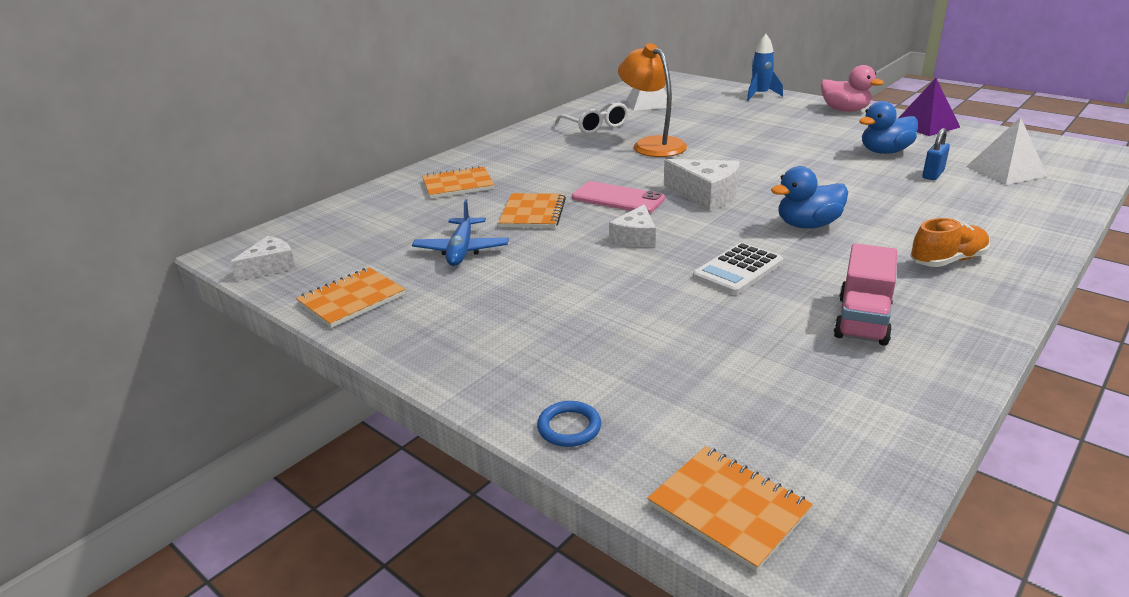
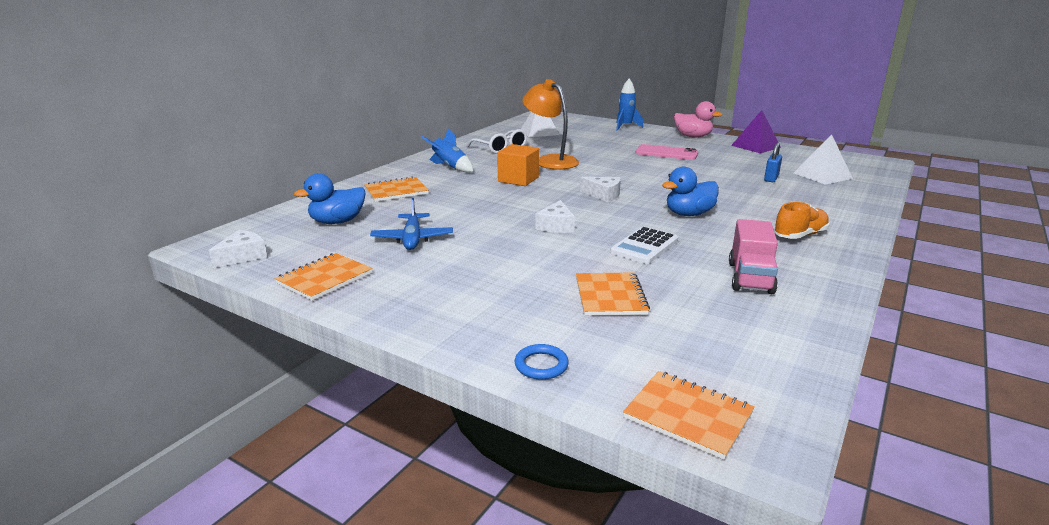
camera: 10 degrees left, 5 degrees down
orange notebook [498,193,566,228] -> orange notebook moved to [576,272,650,316]
pink phone [572,181,665,213] -> pink phone moved to [636,144,698,160]
white cheese [664,159,740,211] -> white cheese [580,177,621,202], size x0.66
blue duck [859,101,918,154] -> blue duck moved to [294,173,365,224]
none -> blue rocket [421,128,473,172]
none -> orange cube [497,144,539,186]

